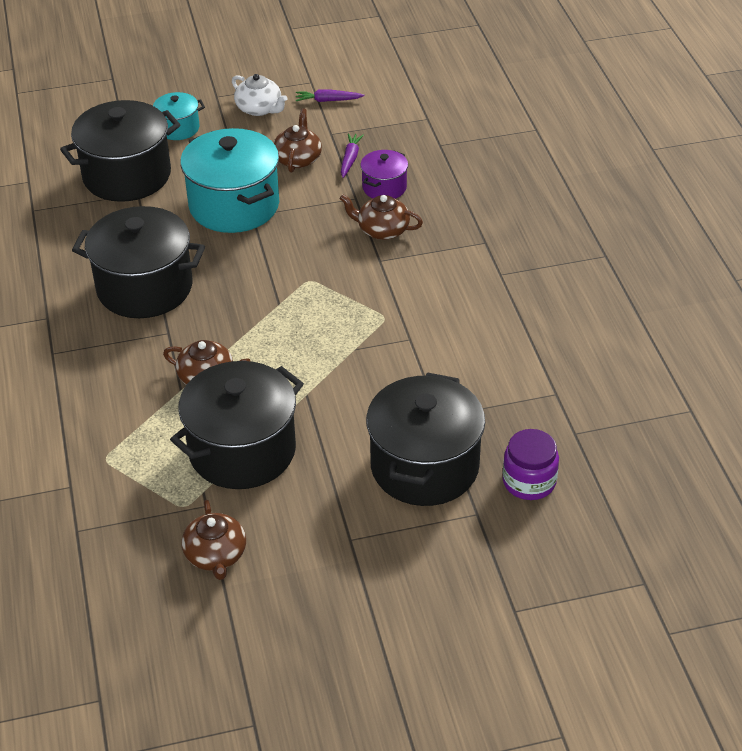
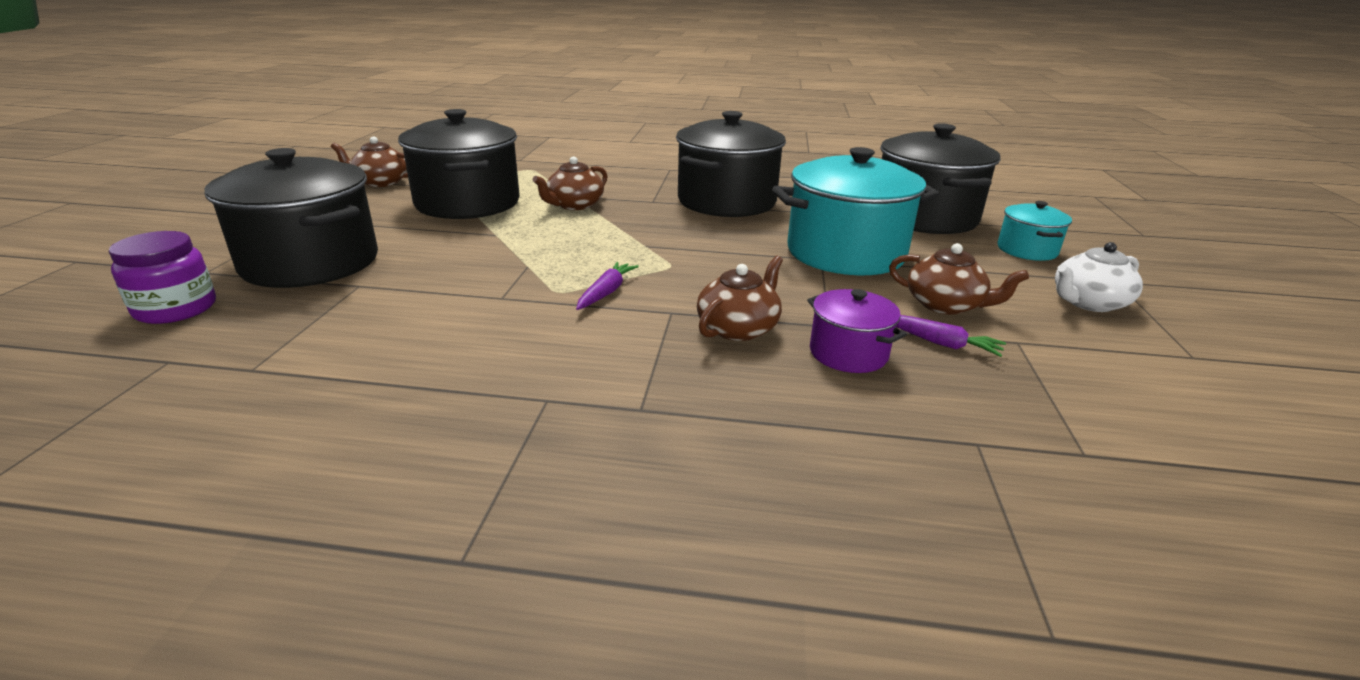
camera: 110 degrees right, 15 degrees down
purple carrot [296,89,365,102] -> purple carrot moved to [576,262,639,310]

